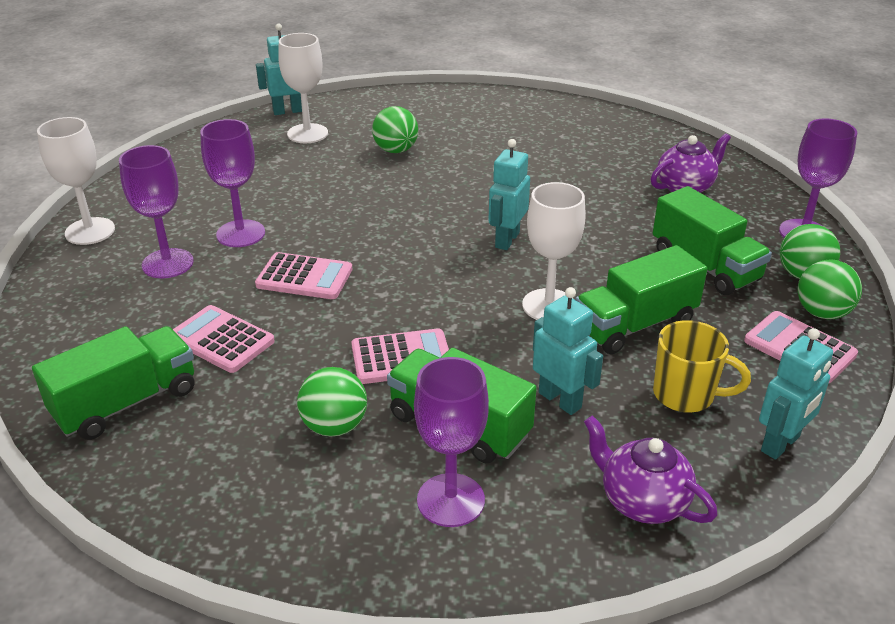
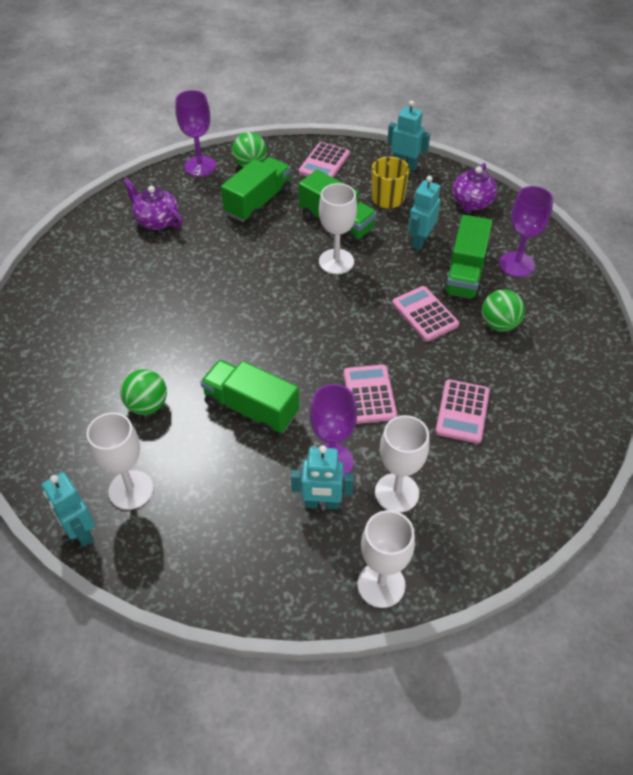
camera: 110 degrees left, 15 degrees up
green truck [32,326,195,440] -> green truck moved to [200,360,299,436]
purple goblet [119,145,194,278] -> white goblet [375,415,429,513]
turquoise robot [488,139,530,250] -> turquoise robot moved to [291,445,354,510]
green ball [798,259,862,319] -> none

